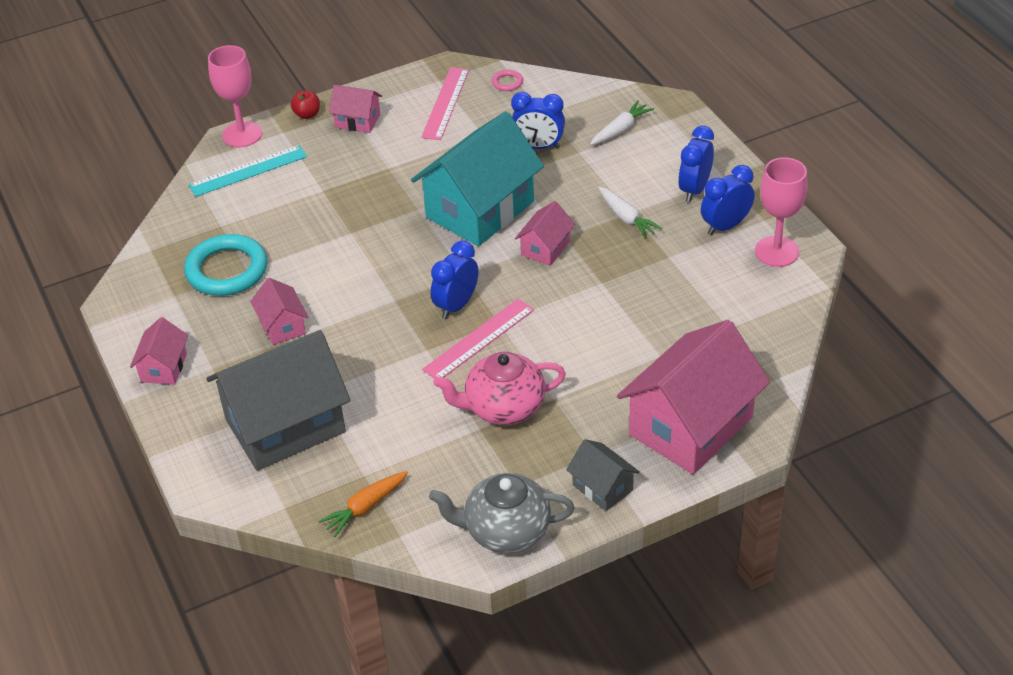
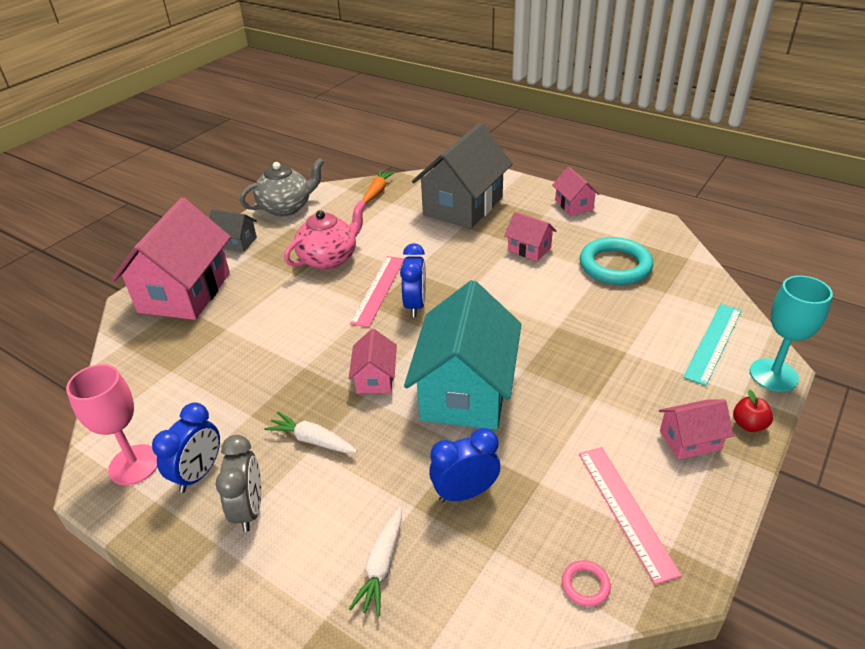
camera: 150 degrees right, 5 degrees down
pink goblet [208,45,262,147] -> turquoise goblet [750,275,833,392]
blue clock [678,126,714,202] -> grey clock [216,435,261,532]

